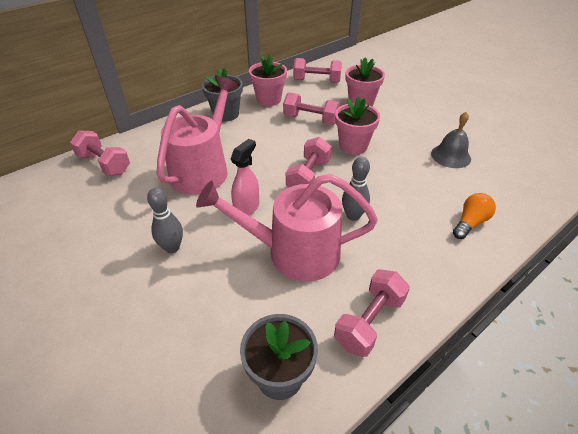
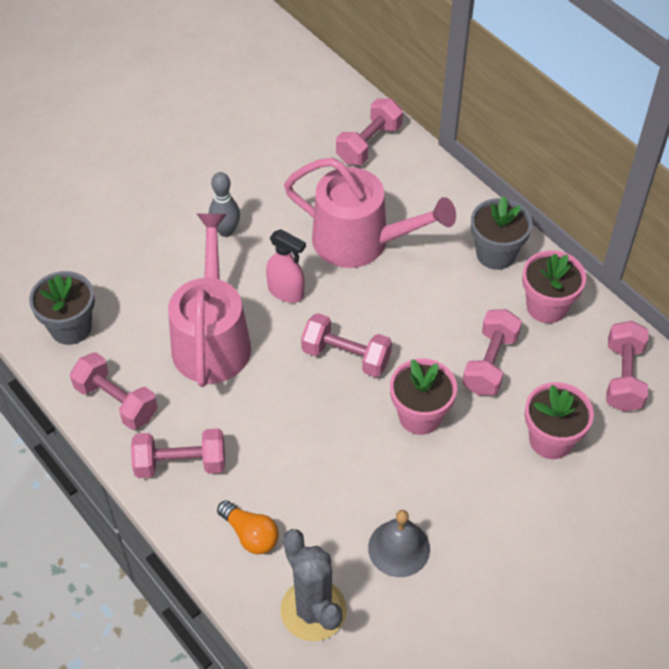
camera: 90 degrees right, 10 degrees up
grey bowling pin [342,157,370,221] -> none
none -> pink dumbbell [131,428,225,478]
none -> grey cactus [280,529,347,641]

